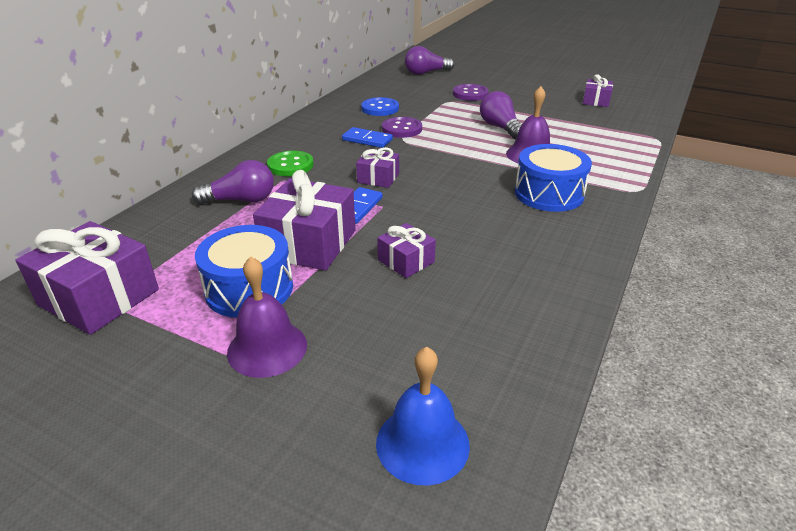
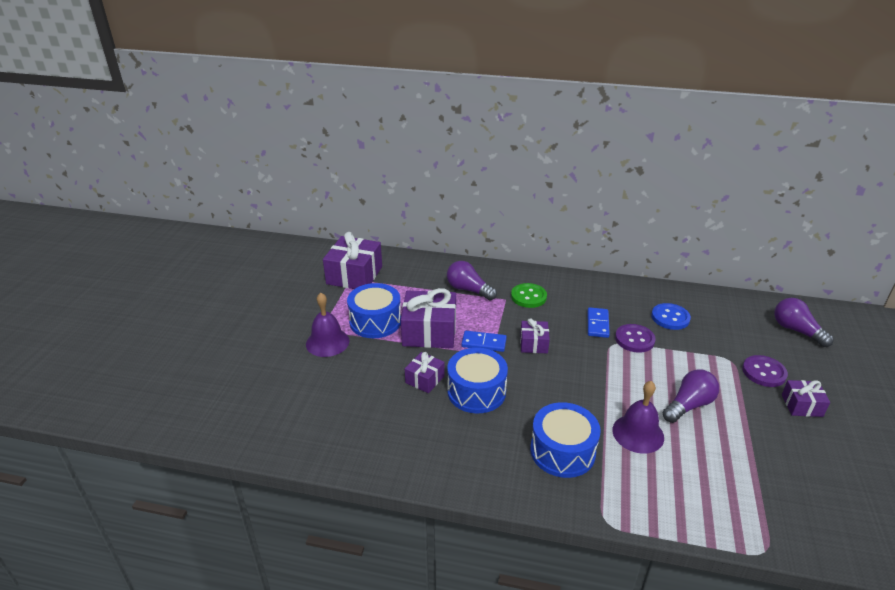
camera: 75 degrees right, 0 degrees up
purple light bulb [192,160,274,205] -> purple light bulb turned 150 degrees clockwise [447,261,497,300]
blue bell [376,347,470,485] -> none
purple gift [583,74,613,107] -> purple gift moved to [782,380,830,417]
none -> blue drum [447,348,508,413]

